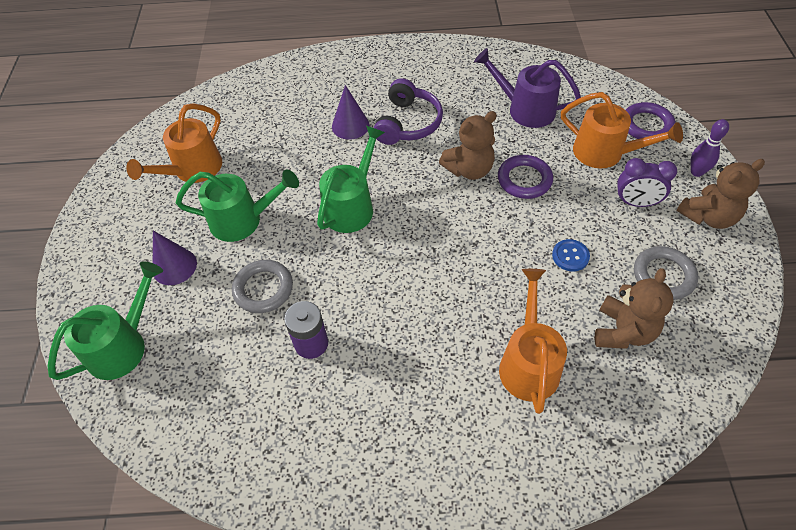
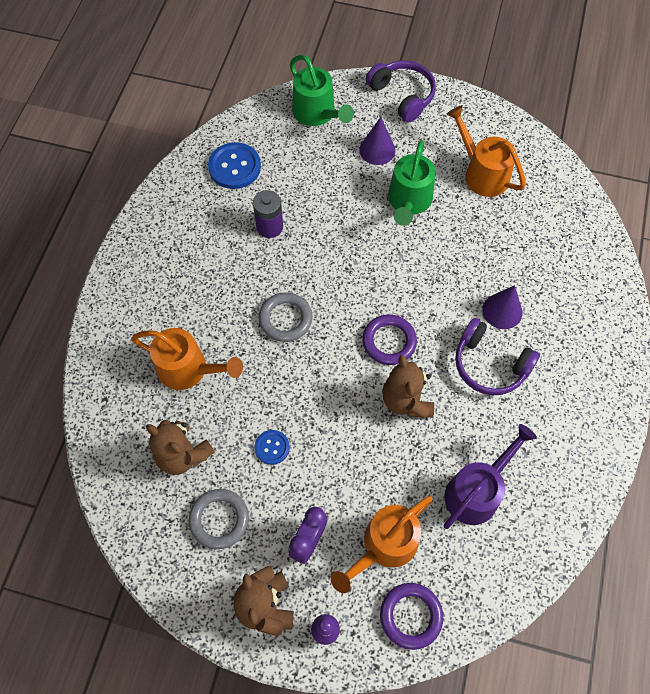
camera: 105 degrees right, 10 degrees up
grey ring [232,260,293,313] -> grey ring moved to [259,292,313,342]
green watering can [317,126,385,233] -> none
purple ring [498,155,553,199] -> purple ring moved to [362,315,417,365]
none -> blue button [208,142,261,189]
none -> purple headphones [366,61,436,123]

